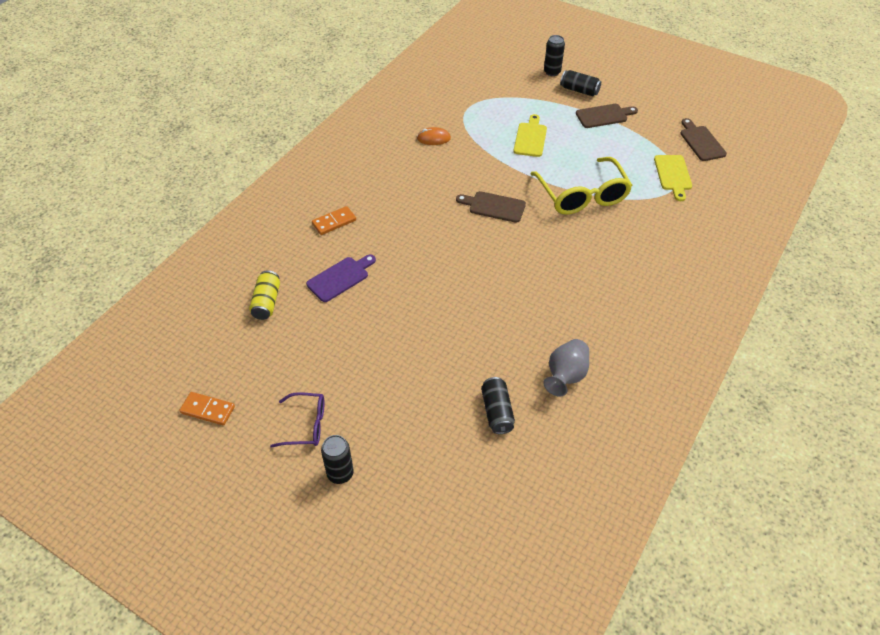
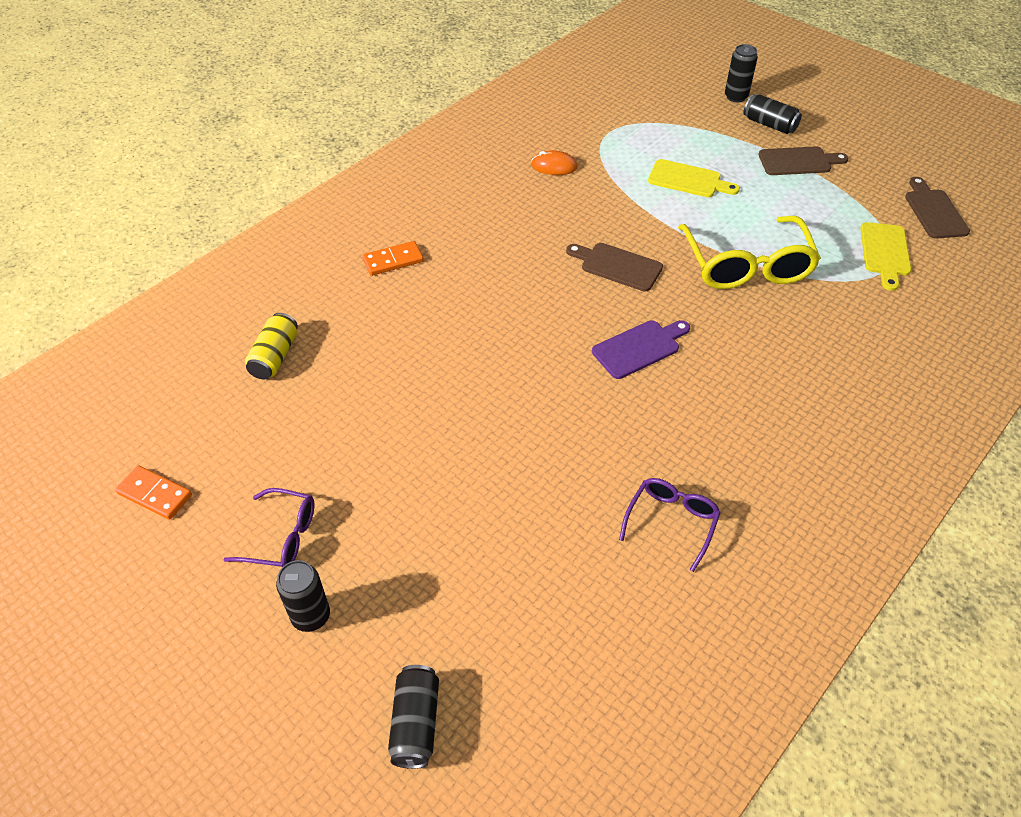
camera: 10 degrees right, 0 degrees up
purple cutting board [306,254,376,302] -> purple cutting board moved to [592,320,690,379]
black can [481,377,515,434] -> black can moved to [388,665,439,769]
yellow cutting board [514,114,547,157] -> yellow cutting board turned 90 degrees clockwise [648,159,740,197]
grey vase [543,339,589,397] -> purple glasses [619,478,721,572]

